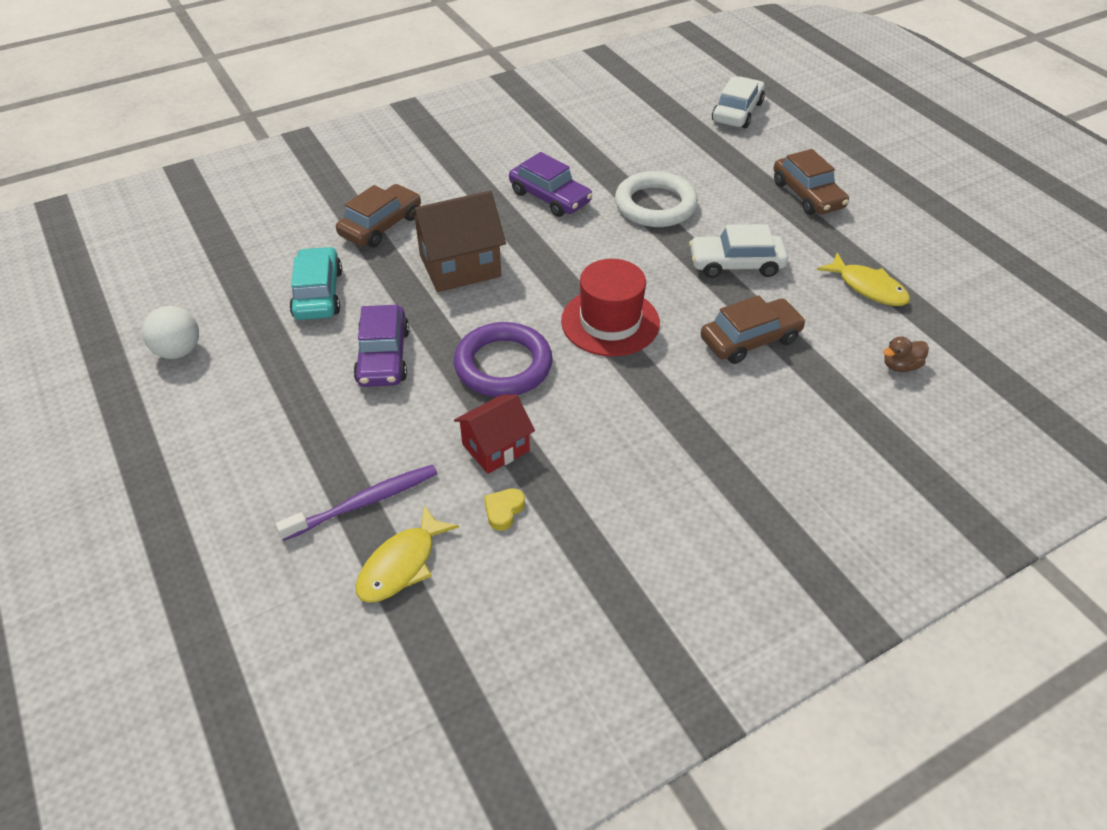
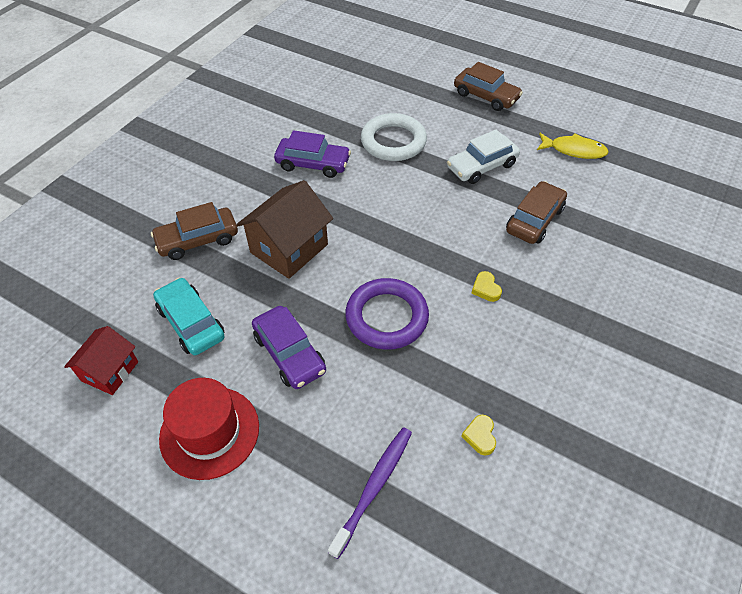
camera: 30 degrees left, 5 degrees up
white ball [142,306,199,359] -> none
brown car [336,184,421,247] -> brown car turned 120 degrees counterclockwise [151,202,238,260]
yellow fish [356,505,459,603] -> none
red house [454,394,535,474] -> red house moved to [64,326,138,395]
red hat [561,259,660,357] -> red hat moved to [159,378,259,480]
white car [712,76,765,128] -> none
brown duck [883,336,929,372] -> none
none -> yellow heart [471,271,502,302]

